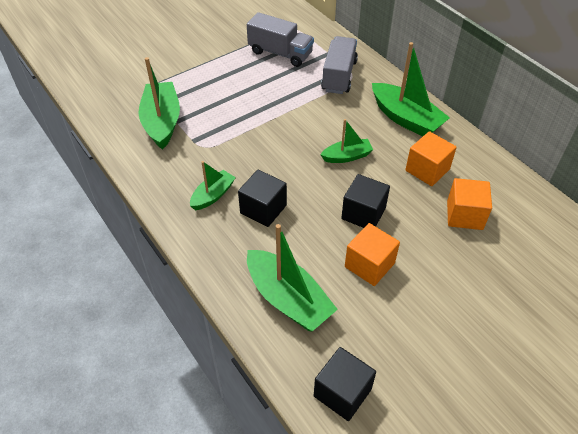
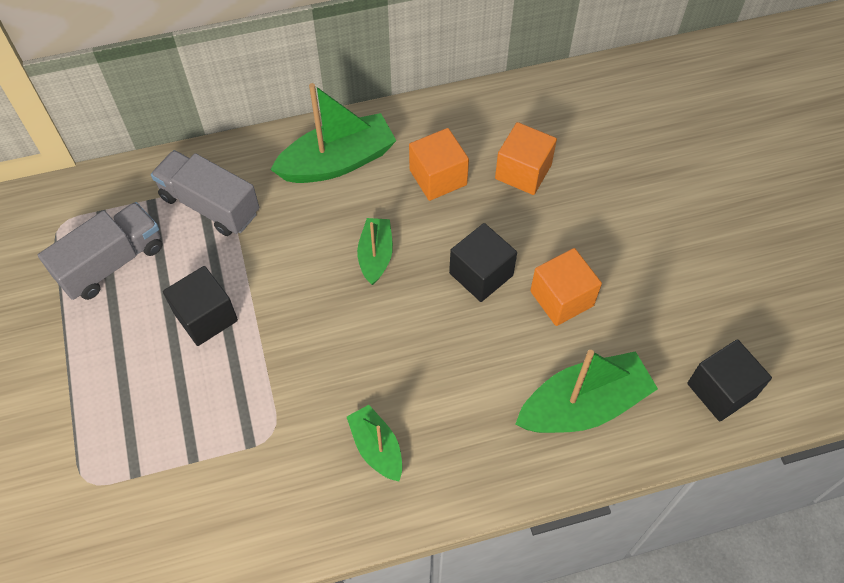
camera: 70 degrees left, 10 degrees up
green boat [138,57,180,150] -> none
black cube [238,170,287,227] -> black cube moved to [163,266,238,346]

